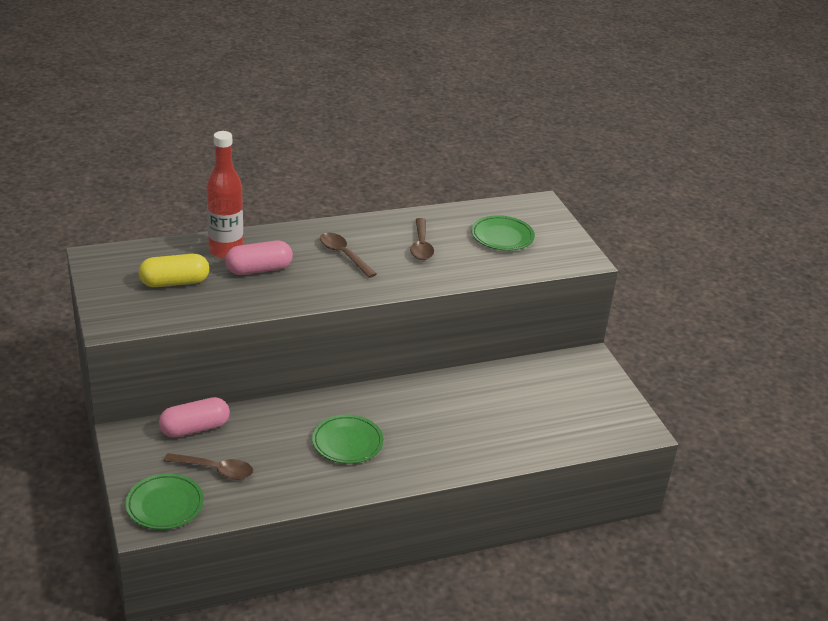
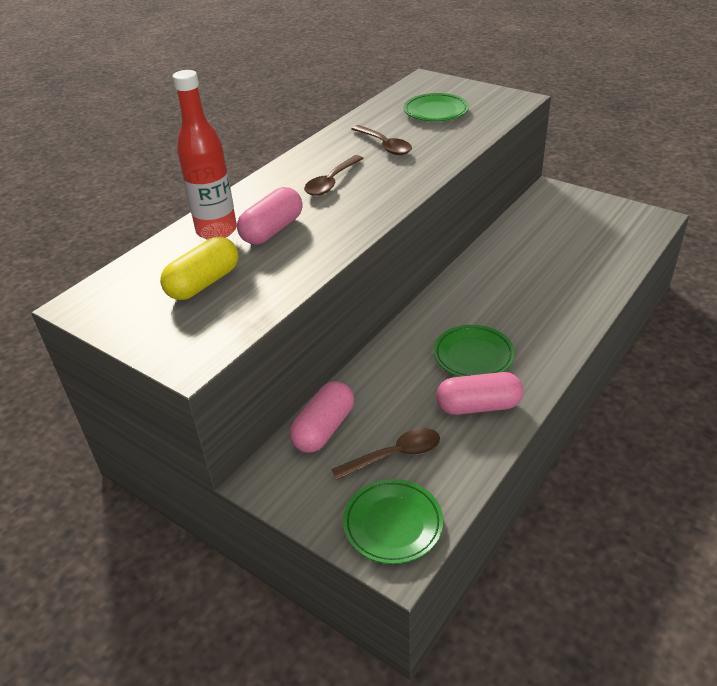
camera: 30 degrees left, 5 degrees up
brown spoon [320,233,377,278] -> brown spoon turned 75 degrees counterclockwise [304,155,364,196]
none -> pink capsule [436,372,524,415]

